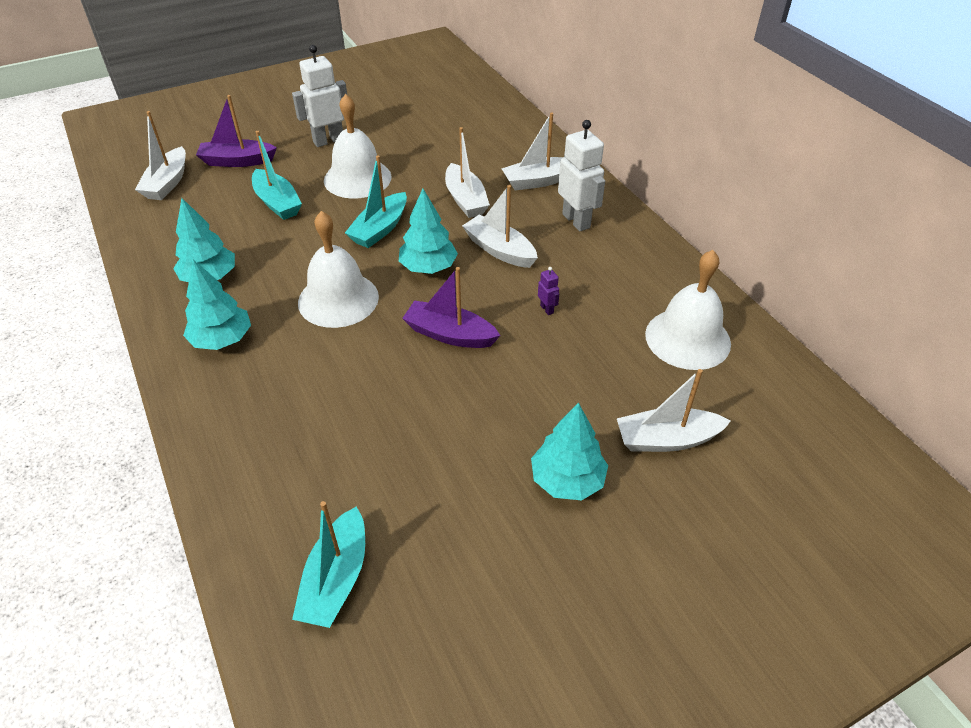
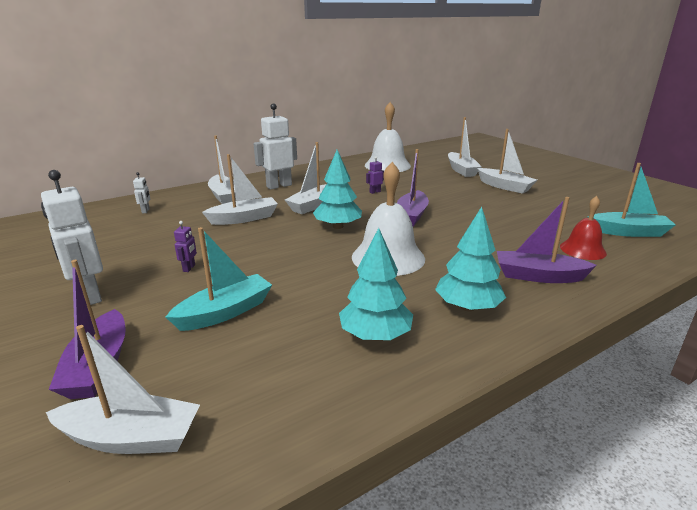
camera: 95 degrees left, 20 degrees down
white bell [324,94,392,199] -> purple robot [174,221,197,272]
turquoise boat [345,156,407,248] -> none
turquoise tree [531,403,608,500] -> white boat [477,129,537,194]
none -> white robot [133,172,150,213]
none -> purple boat [497,197,597,283]
none -> red bell [560,196,607,260]

